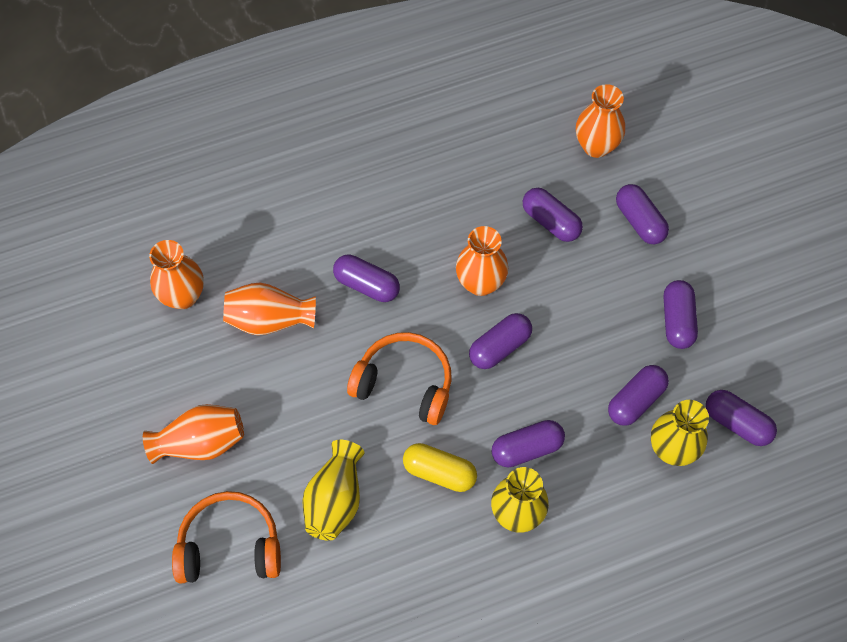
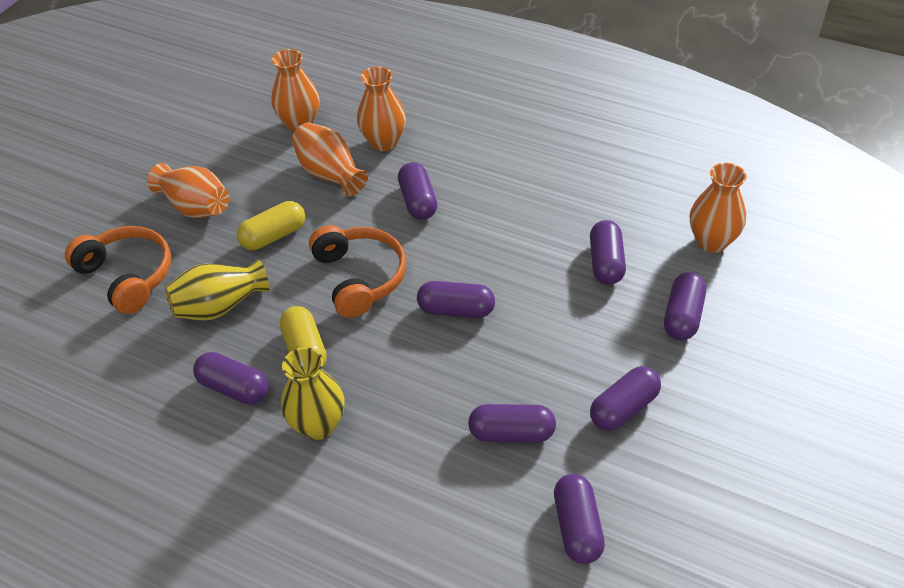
camera: 50 degrees right, 15 degrees down
orange vase [456,226,508,296] -> orange vase moved to [357,67,406,151]
purple capsule [492,420,565,467] -> purple capsule moved to [193,352,269,405]
yellow vase [651,400,709,466] -> none
none -> yellow capsule [237,201,305,250]

